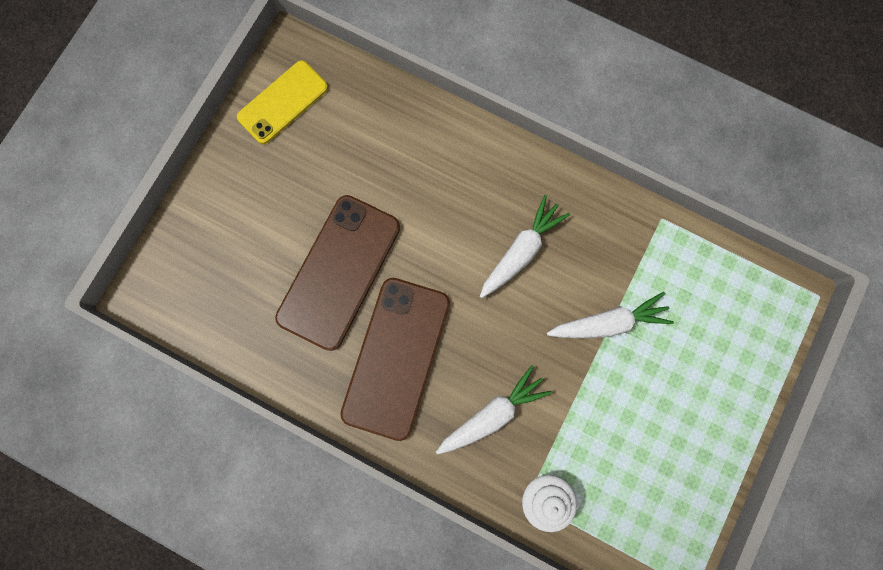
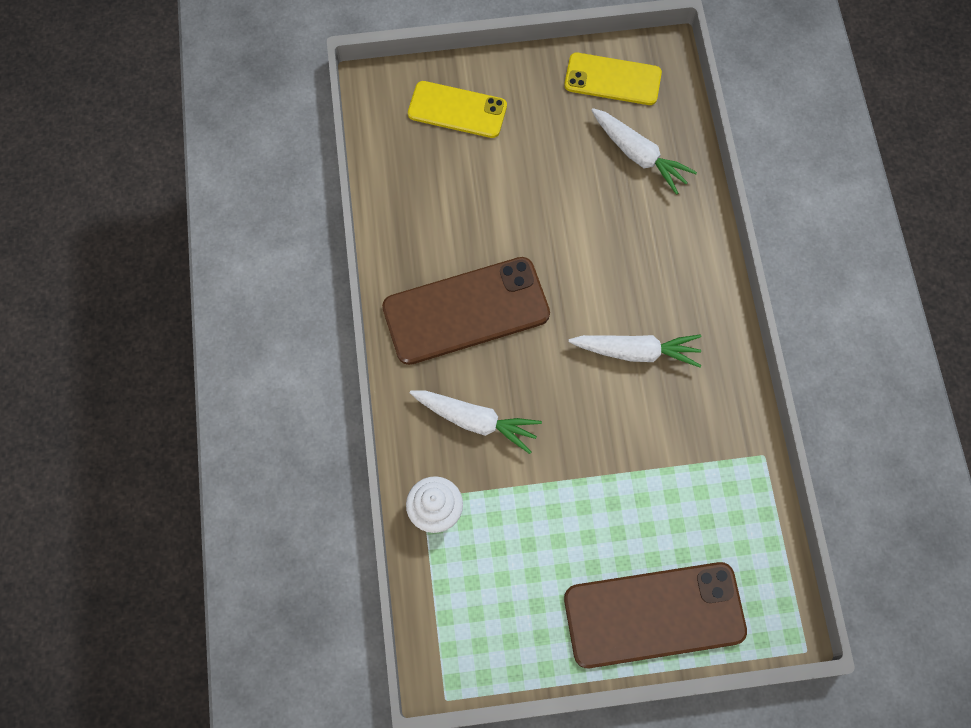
camera: 55 degrees right, 10 degrees down
brown phone [275,195,400,351] -> brown phone moved to [564,562,747,668]
white carrot [547,292,674,338] -> white carrot moved to [591,108,697,195]
none -> yellow phone [408,81,507,138]

